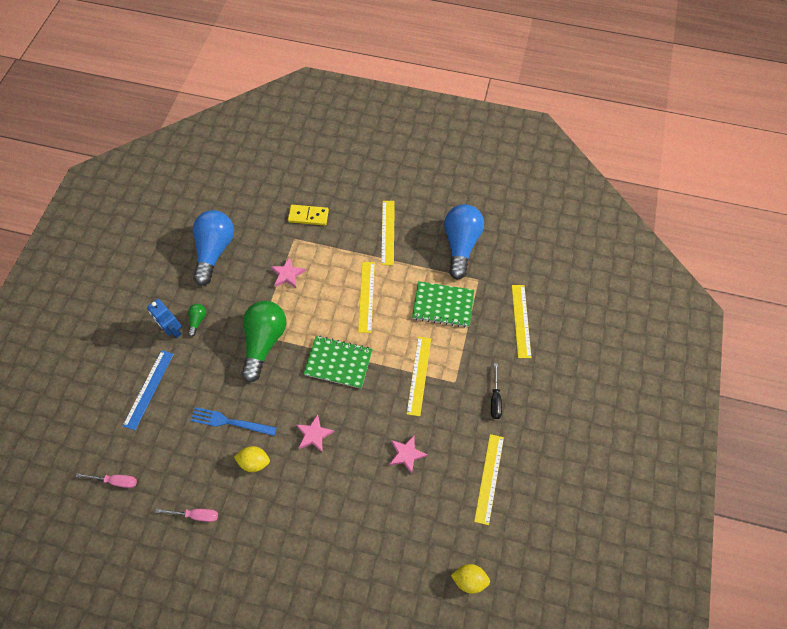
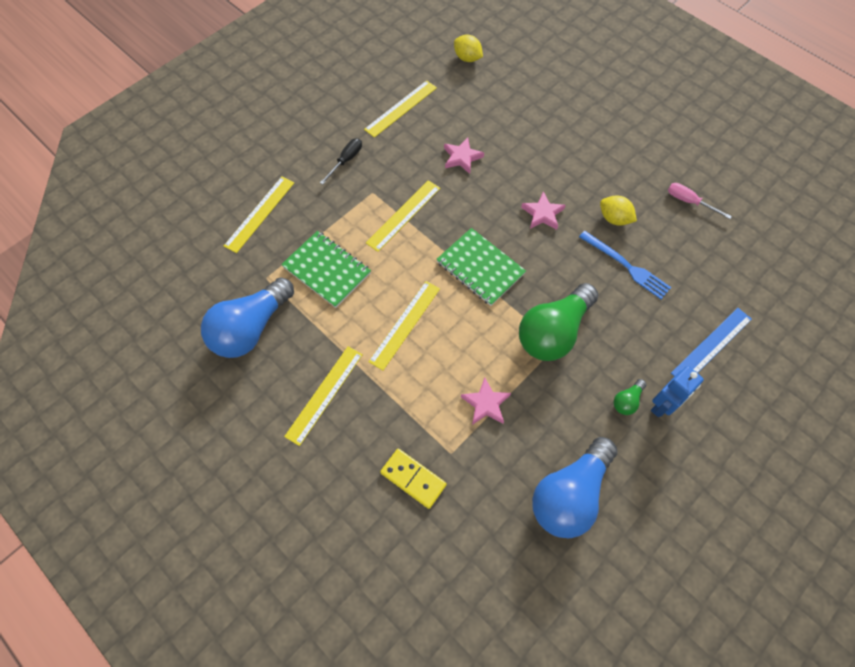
camera: 150 degrees left, 0 degrees up
pink screwdriver [76,473,137,488] -> none
blue robot [147,299,182,338] -> blue robot turned 60 degrees clockwise [651,366,704,417]

